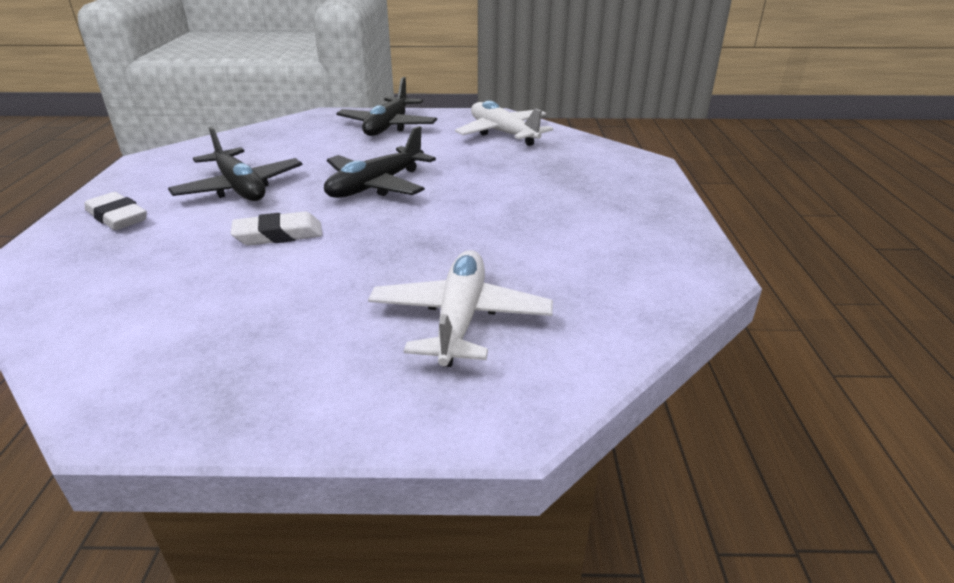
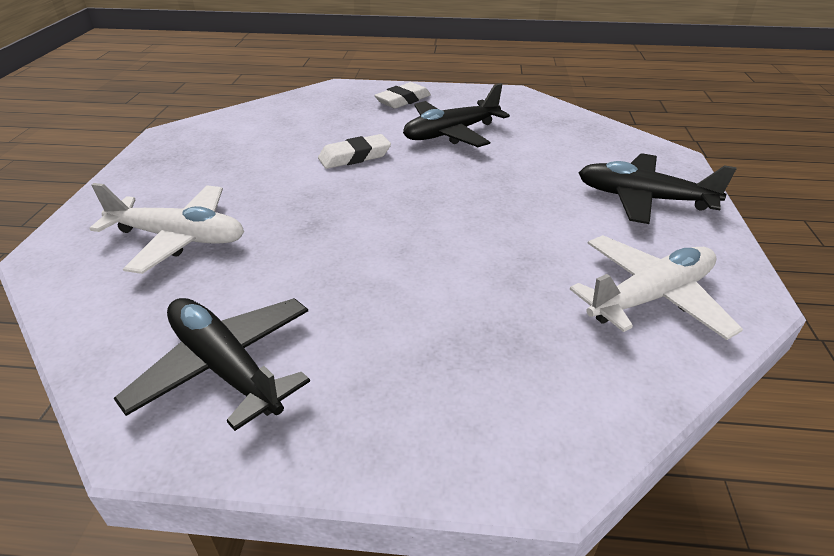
camera: 95 degrees right, 5 degrees up
white eraser [231,211,322,246] -> white eraser turned 75 degrees clockwise [318,134,391,169]
black plane [324,126,436,198] -> black plane moved to [114,298,310,431]

